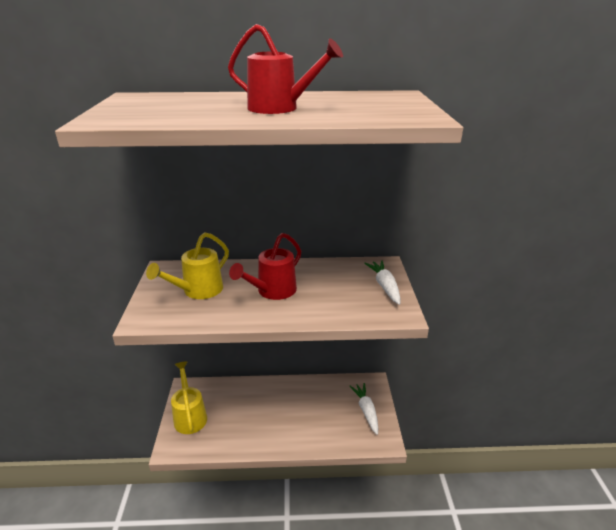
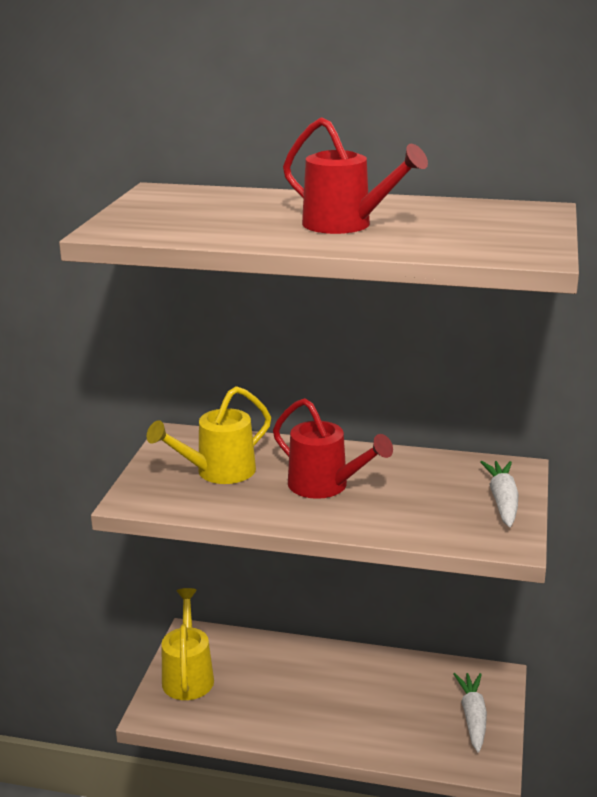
camera: 15 degrees right, 5 degrees down
red watering can [229,233,301,300] -> red watering can turned 105 degrees counterclockwise [273,398,393,499]

